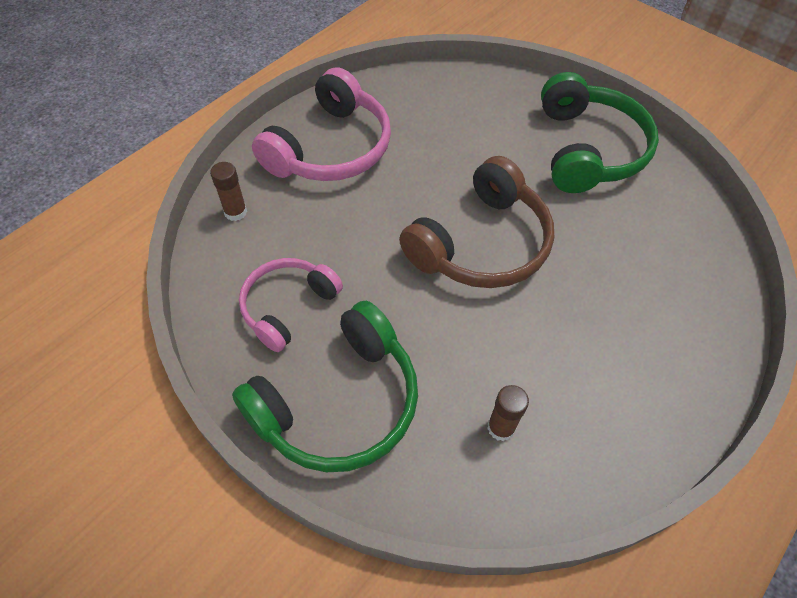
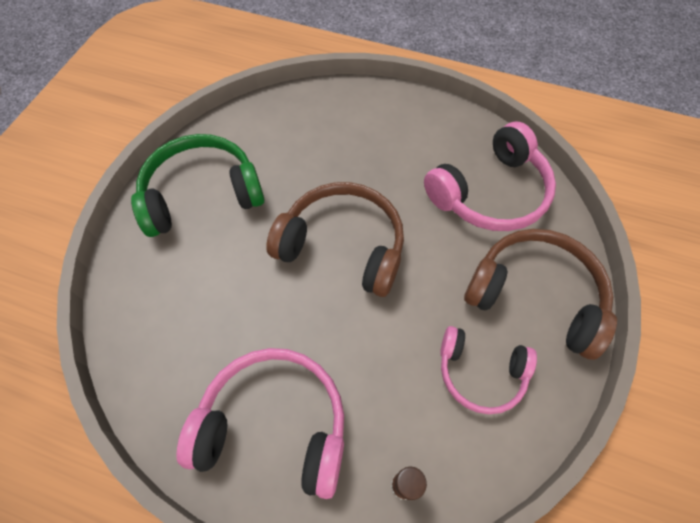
camera: 110 degrees left, 5 degrees up
green headphones [232,301,418,472] -> brown headphones [464,229,617,360]
brown glue stick [487,385,529,441] -> pink headphones [424,122,556,231]

